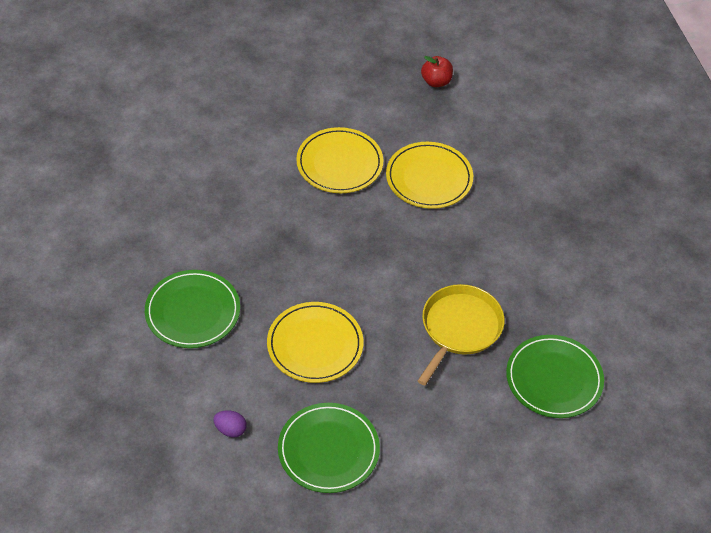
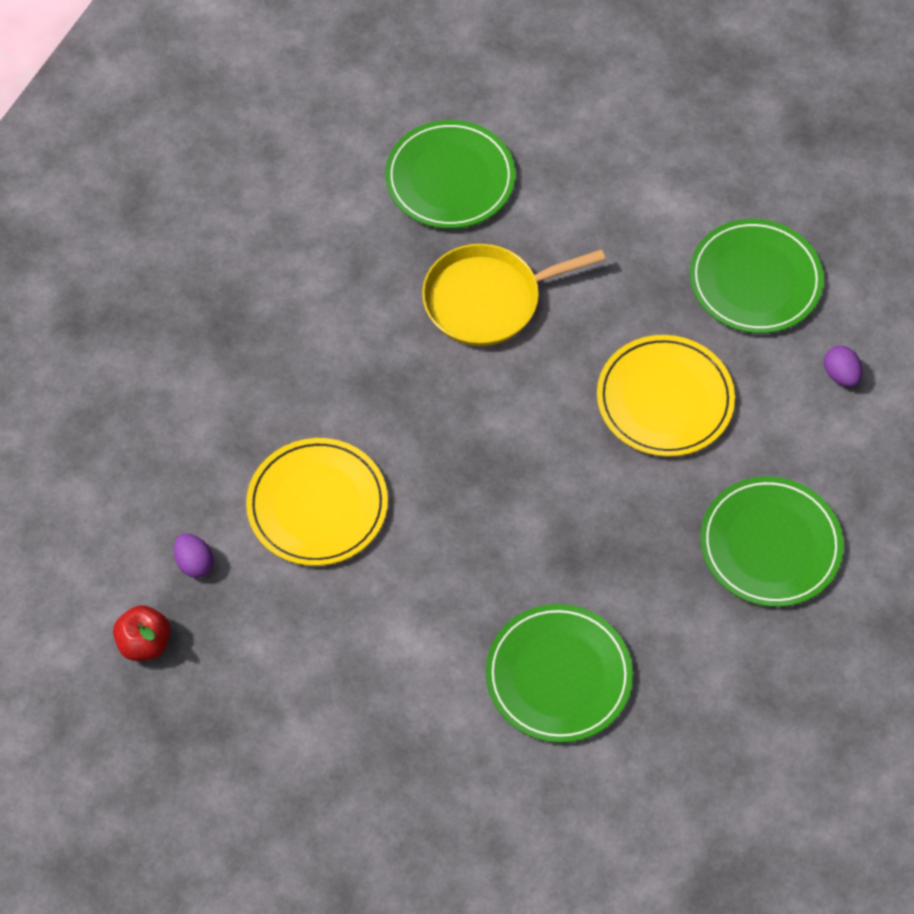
camera: 135 degrees left, 10 degrees up
yellow plate [296,127,383,193] -> none
none -> purple egg [174,533,214,578]
none -> green plate [486,604,633,743]

